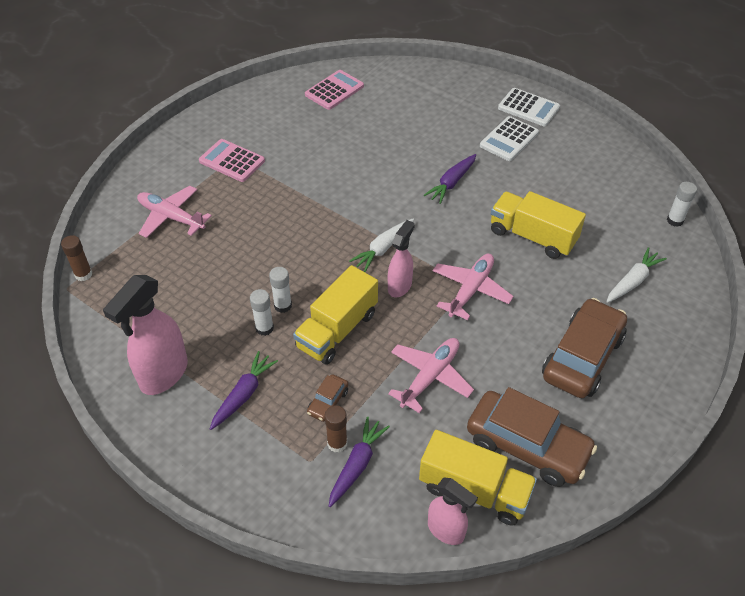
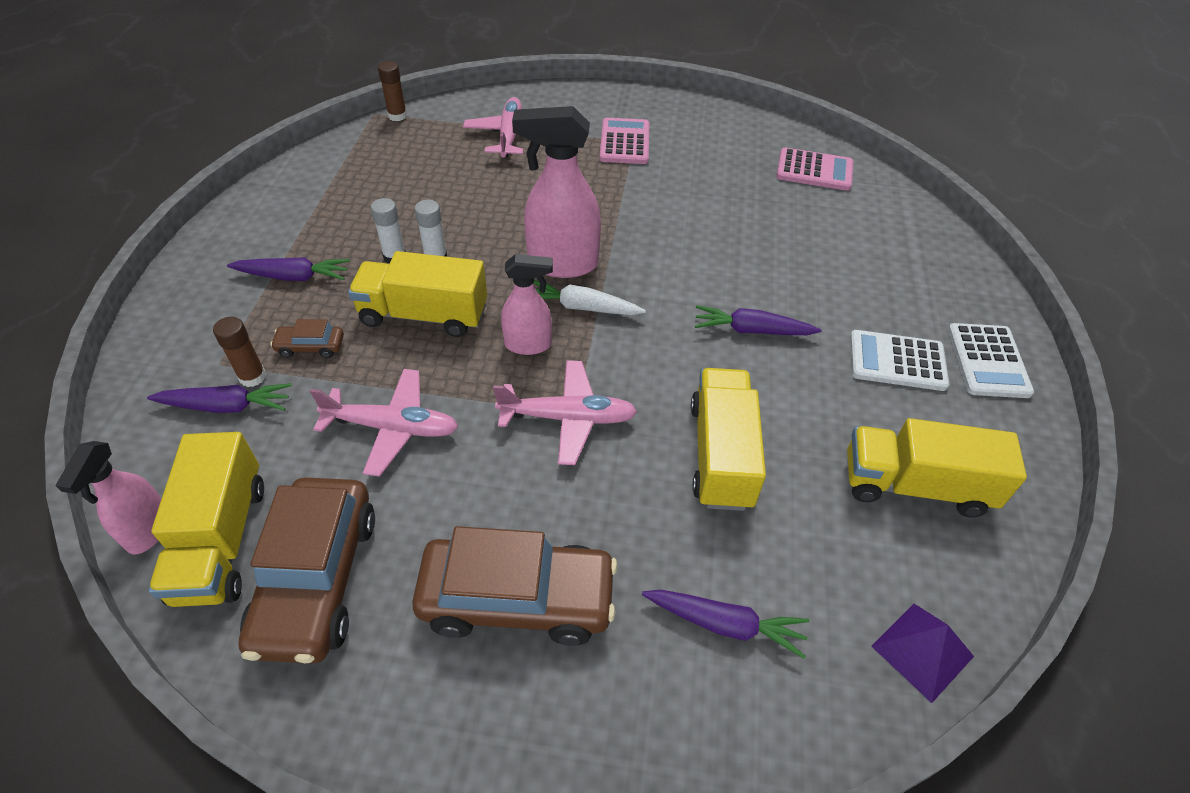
camera: 60 degrees right, 0 degrees up
pink spray bottle [103,275,188,395] -> pink spray bottle moved to [512,106,601,278]
white carrot [606,247,667,303] -> purple carrot [642,590,809,658]
white glue stick [667,182,697,227] -> purple pyramid [872,604,974,703]
none -> yellow truck [847,418,1027,517]

